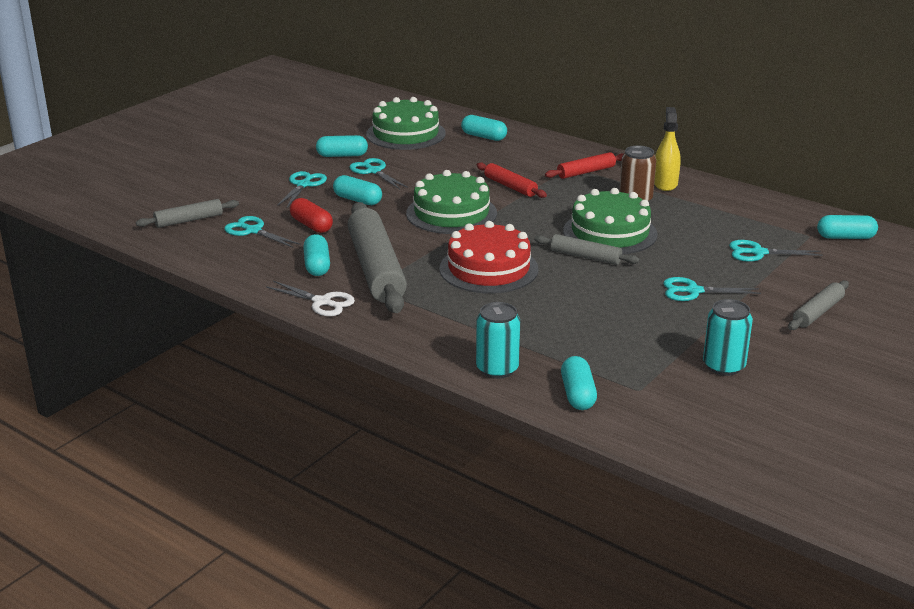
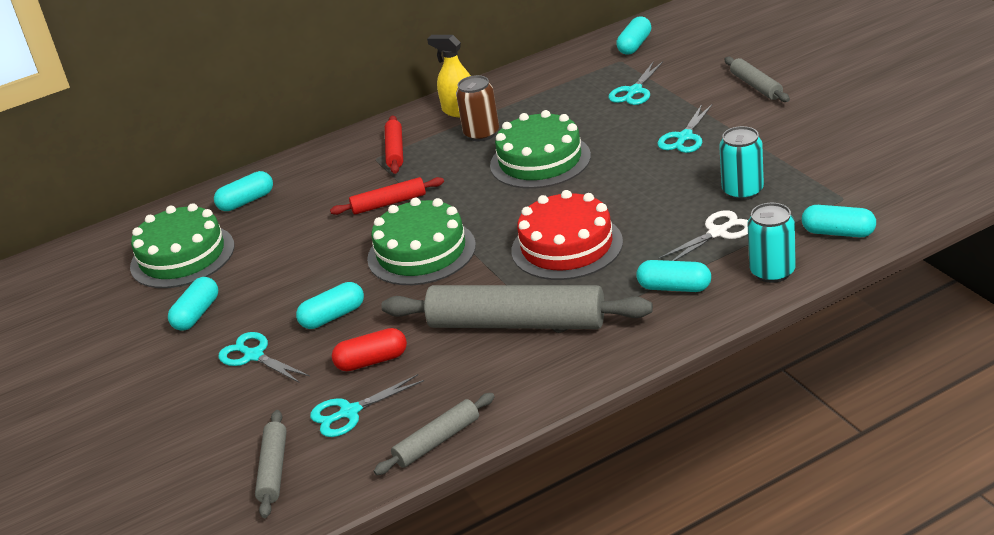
camera: 60 degrees left, 5 degrees up
white scissors [266,281,355,316] -> white scissors moved to [658,210,748,261]
turquoise capsule [303,234,330,276] -> turquoise capsule moved to [636,260,711,292]
turquoise scissors [349,158,408,189] -> none
grey rolling pin [534,234,640,265] -> grey rolling pin moved to [374,393,495,475]
turquoise can [703,299,753,376] -> turquoise can moved to [719,126,764,200]

